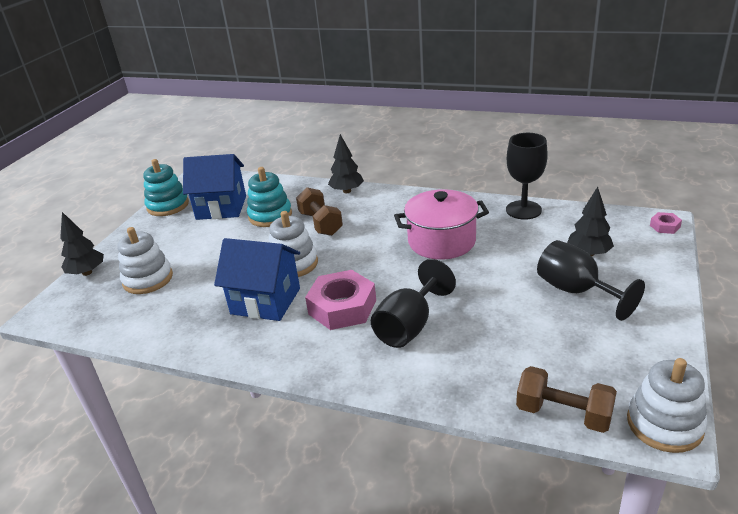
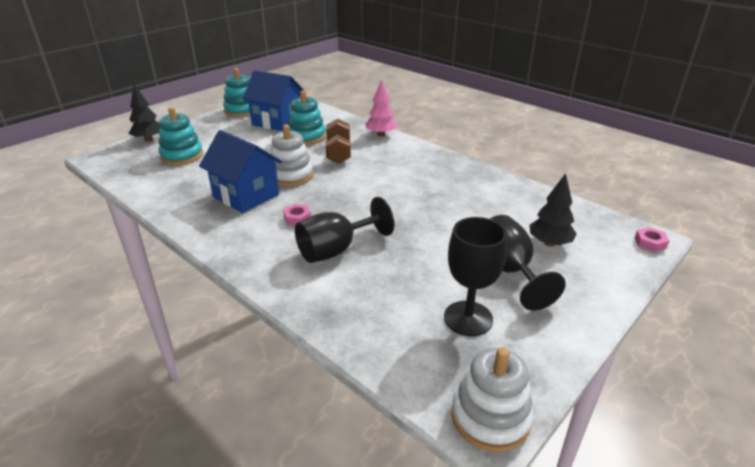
camera: 20 degrees right, 0 degrees up
white stacking toy [118,227,173,294] -> turquoise stacking toy [159,107,203,165]
pink nut [305,270,376,330] -> pink nut [283,204,311,226], size x0.45
black tree [328,134,364,193] -> pink tree [365,79,398,137]
pink pot [394,189,489,260] -> none
black goblet [506,133,548,220] -> black goblet moved to [444,217,507,336]
brown dumbbell [516,366,617,433] -> none

